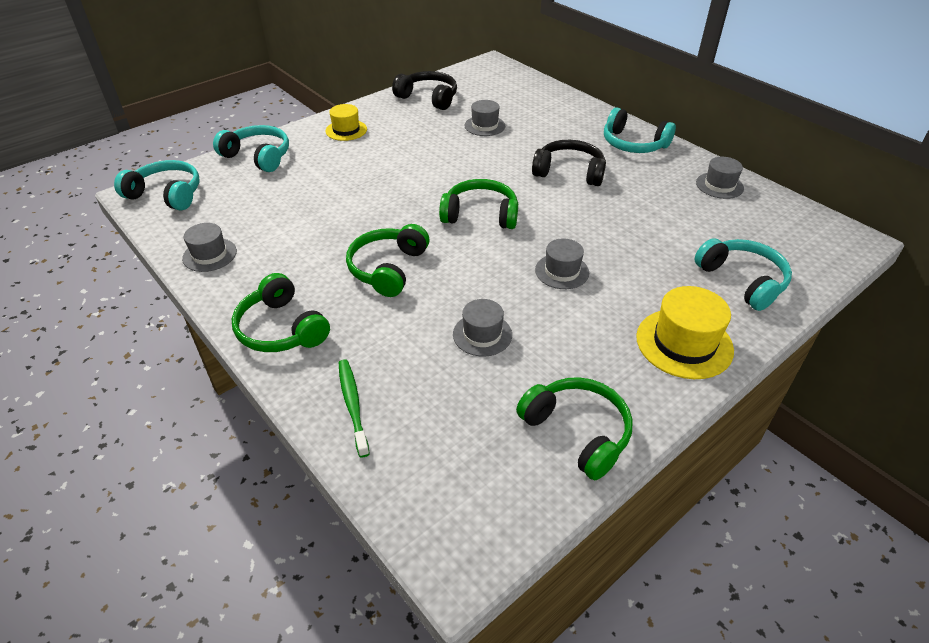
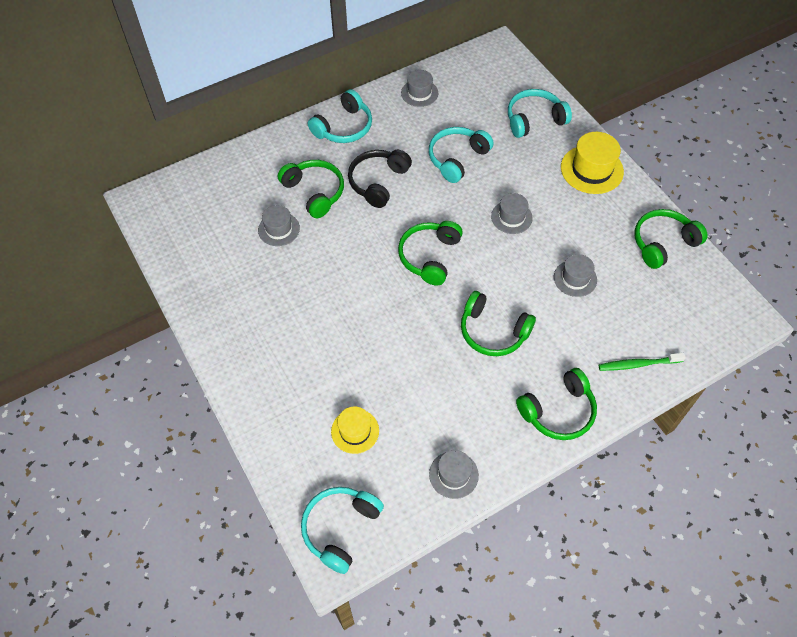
camera: 80 degrees left, 15 degrees up
turquoise headphones [213,125,289,172] -> turquoise headphones moved to [429,127,494,183]
yellow hat [326,104,367,141] -> yellow hat moved to [331,406,379,454]
black headphones [392,71,457,110] -> none
none -> green headphones [278,160,344,218]

